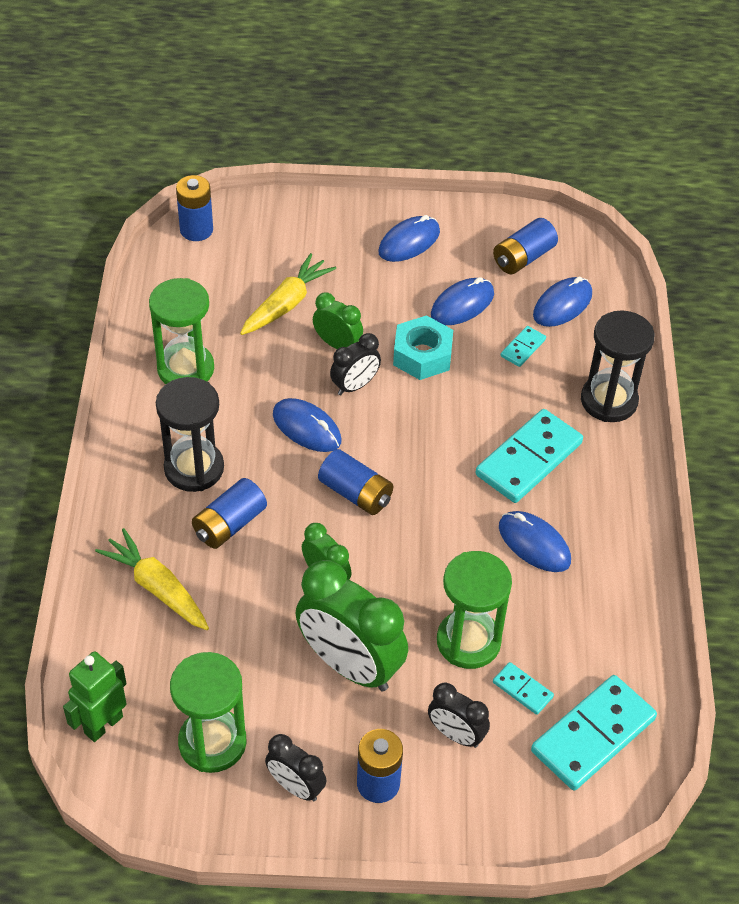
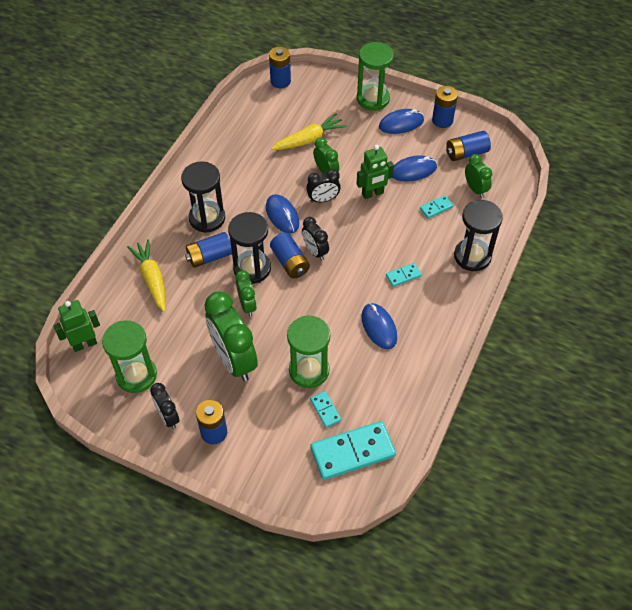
camera: 25 degrees right, 5 degrees up
green hourglass [149,278,214,384] -> green hourglass moved to [357,42,394,111]
turquoise nut [393,315,453,380] -> green robot [357,145,394,199]
black clock [428,683,490,748] -> black clock moved to [302,217,329,260]
turquoise domino [476,409,583,503] -> turquoise domino [386,263,422,287], size x0.47
blue mouse [533,276,592,327] -> green clock [465,154,492,198]
none -> black hourglass [228,212,271,284]
none -> blue battery [432,86,458,128]

